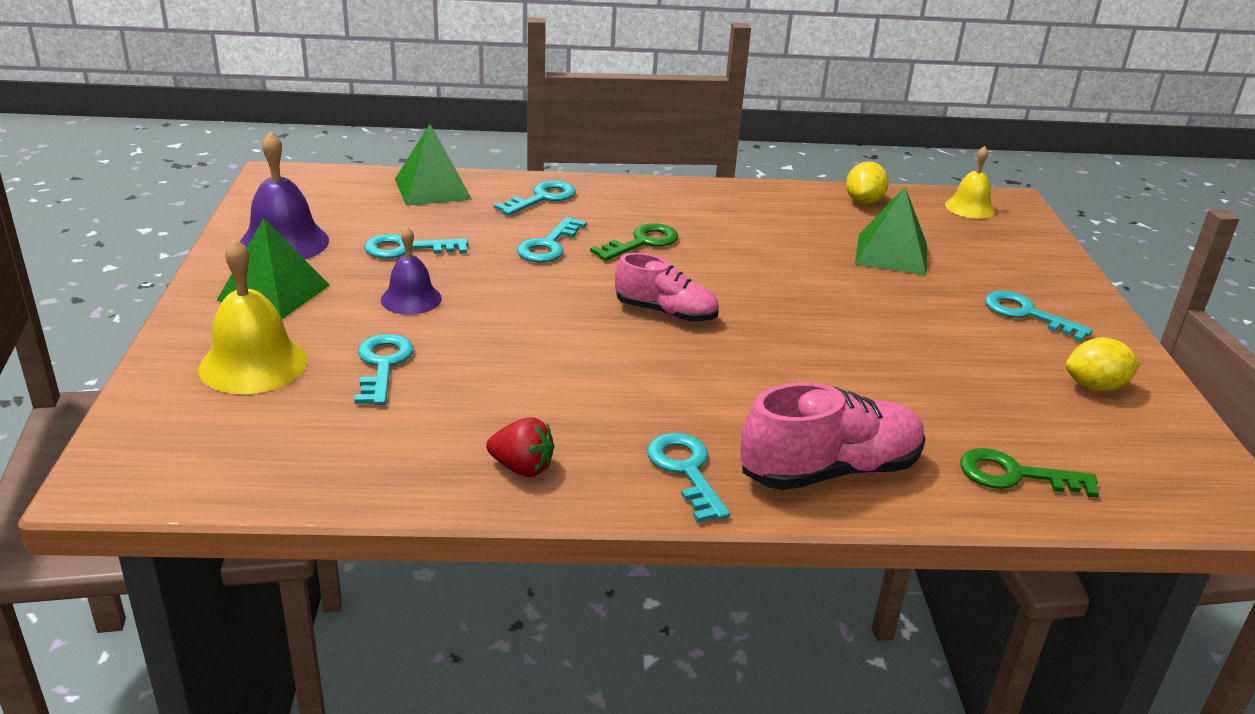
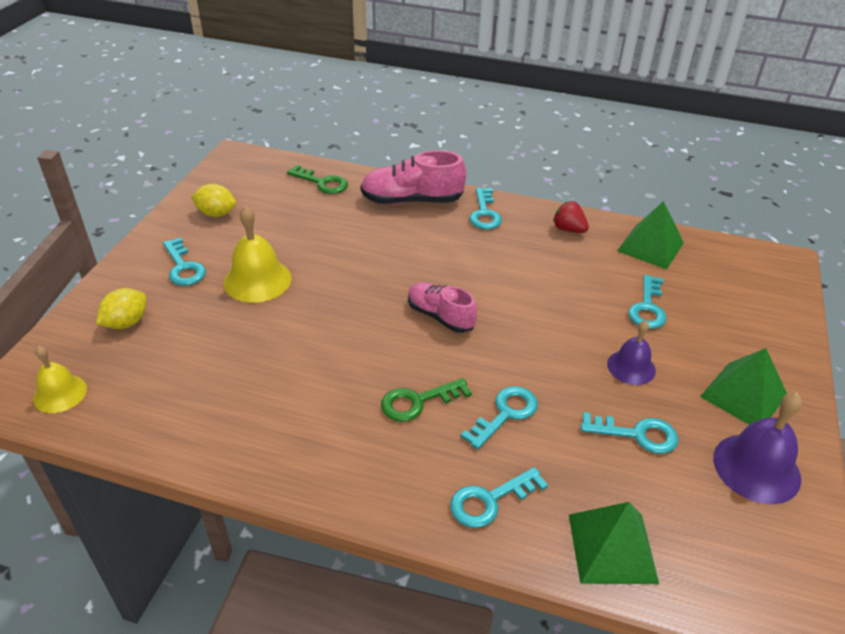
camera: 160 degrees left, 10 degrees up
yellow bell [198,238,308,394] -> yellow bell moved to [224,205,292,303]
yellow lemon [846,162,889,205] -> yellow lemon moved to [96,288,147,329]
green pyramid [855,187,927,275] -> green pyramid moved to [617,201,684,269]

